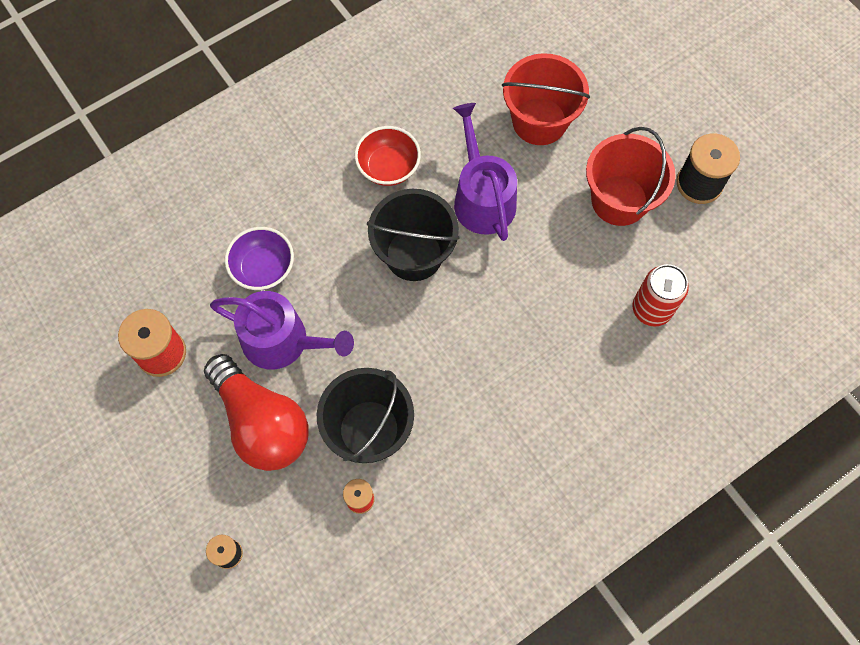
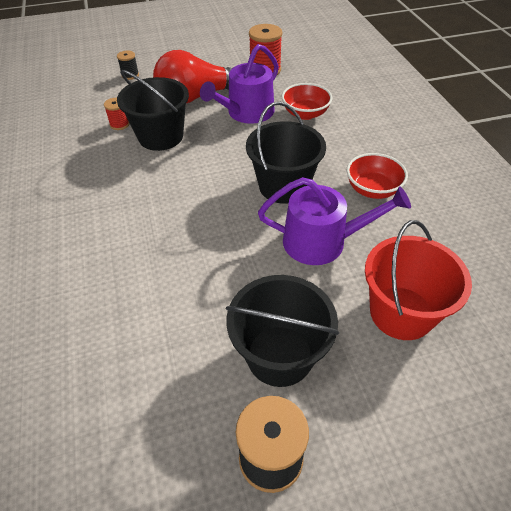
camera: 110 degrees right, 20 degrees down
purple bowl [225,227,294,290] -> red bowl [282,83,332,120]
red bucket [586,127,676,226] -> black bucket [226,275,339,387]
red can [632,264,689,326] -> none

